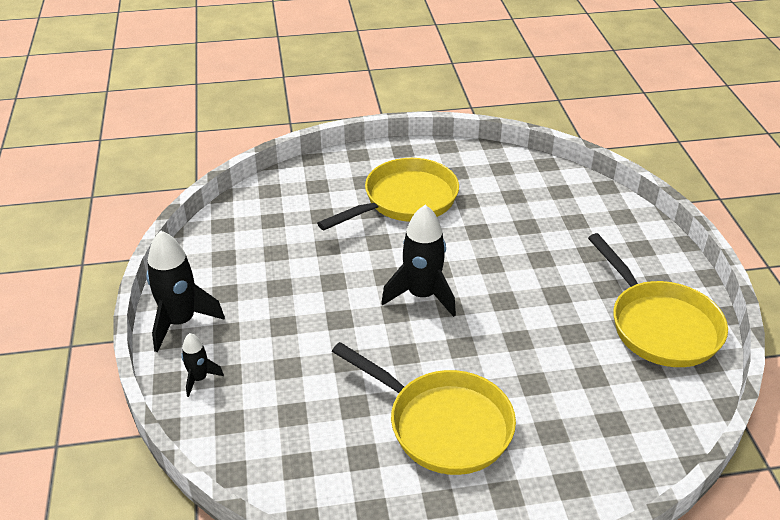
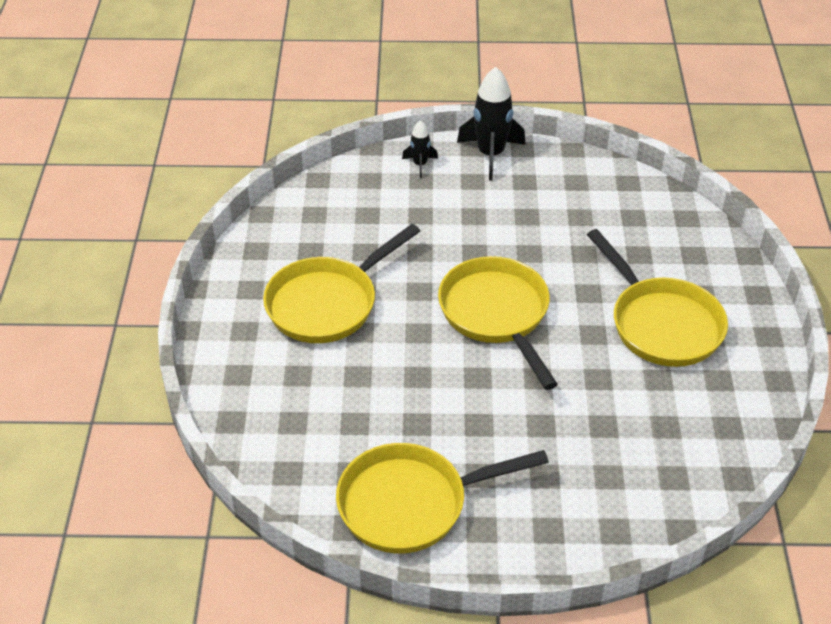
camera: 100 degrees right, 5 degrees up
black rocket [381,205,456,317] -> yellow pan [438,256,558,390]

